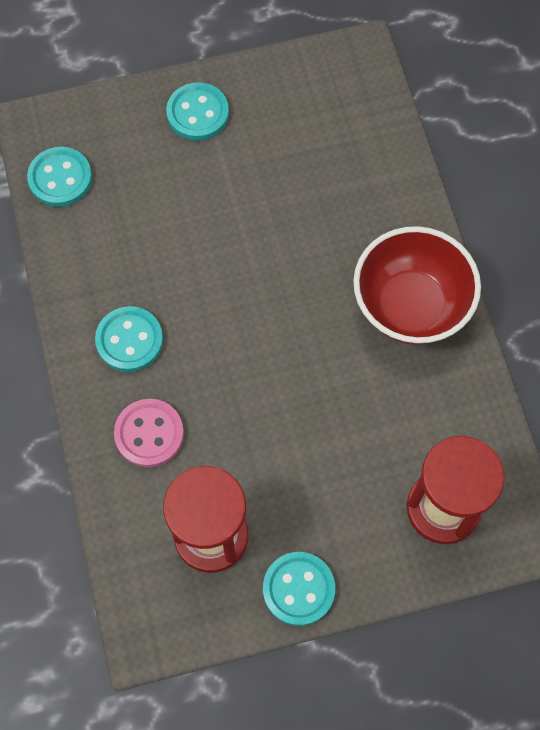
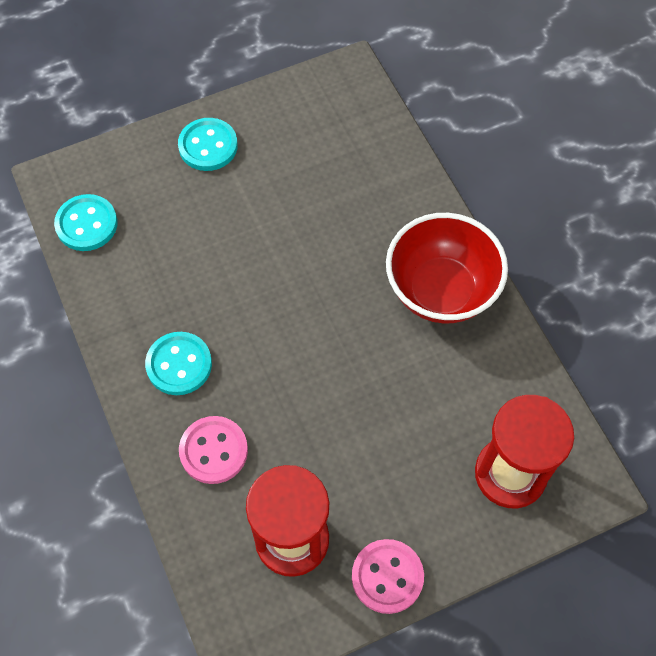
camera: 10 degrees left, 5 degrees down
turquoise button [263,552,335,626] -> pink button [352,539,424,614]

